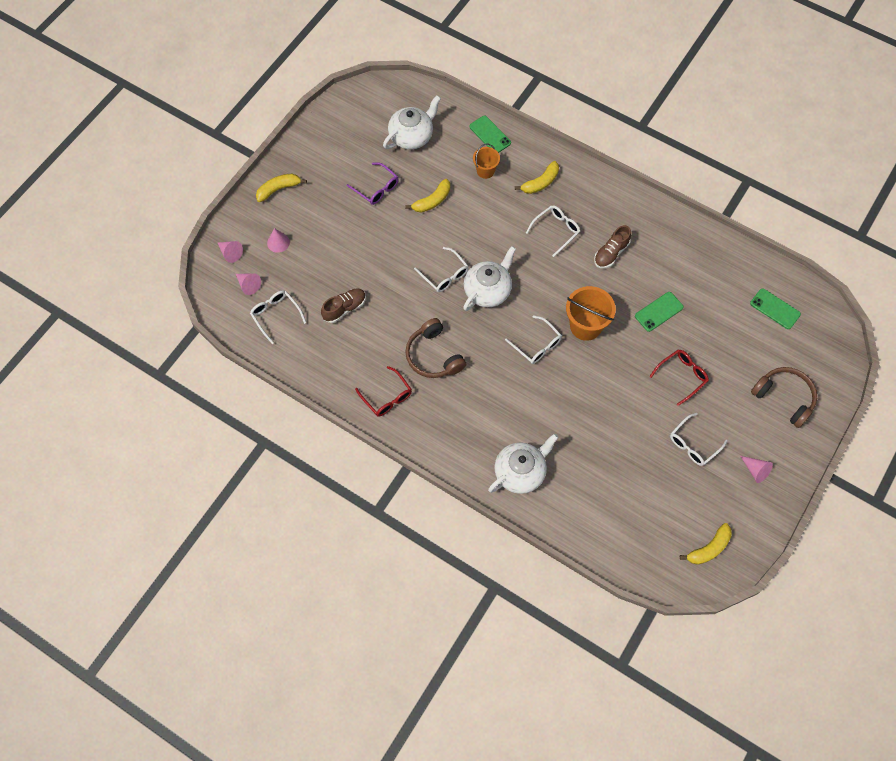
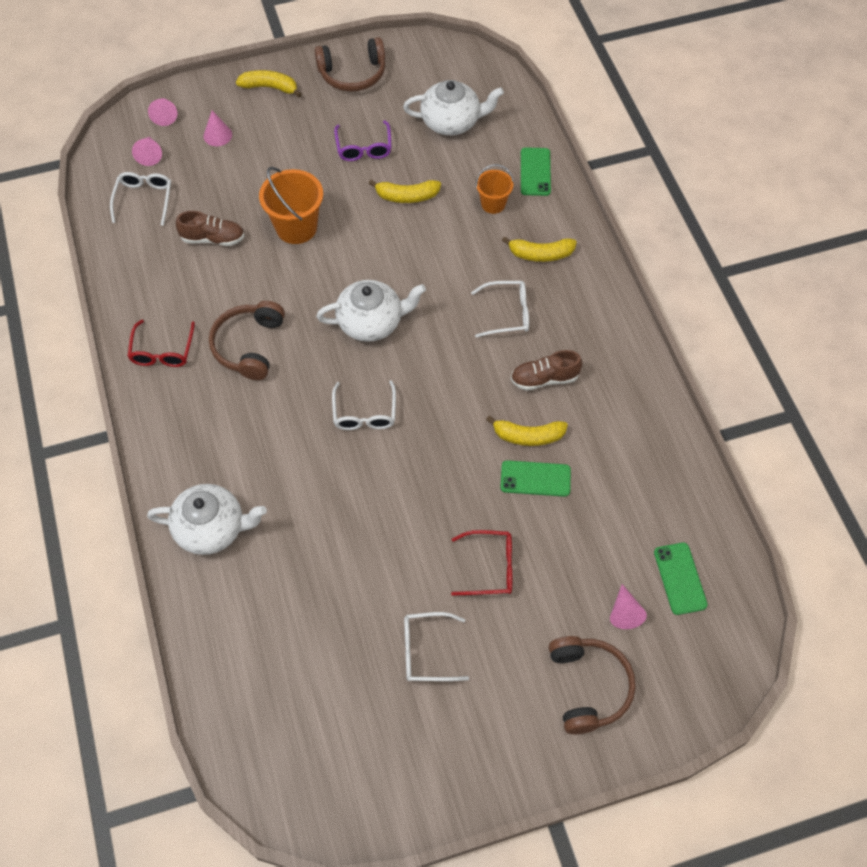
camera: 40 degrees right, 5 degrees down
white glasses [414,247,469,292] -> none
orange bucket [566,286,616,341] -> orange bucket moved to [259,167,323,244]
yellow banana [680,523,732,565] -> yellow banana moved to [486,416,568,446]
pink cone [741,456,773,483] -> pink cone moved to [610,584,647,629]
none -> brown headphones [314,37,385,92]

